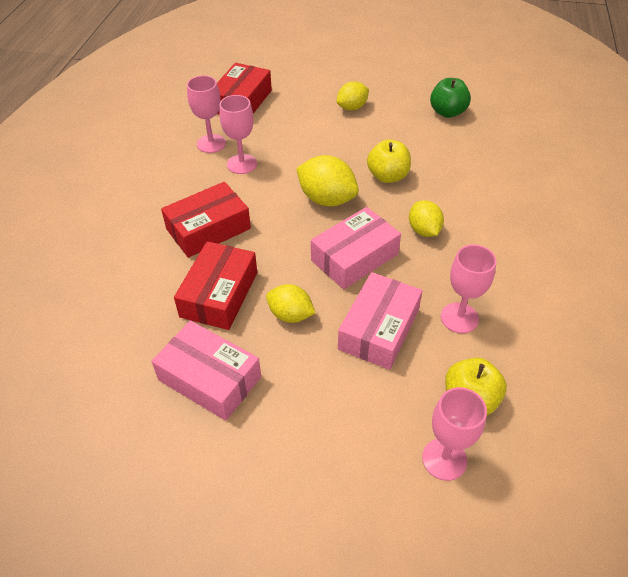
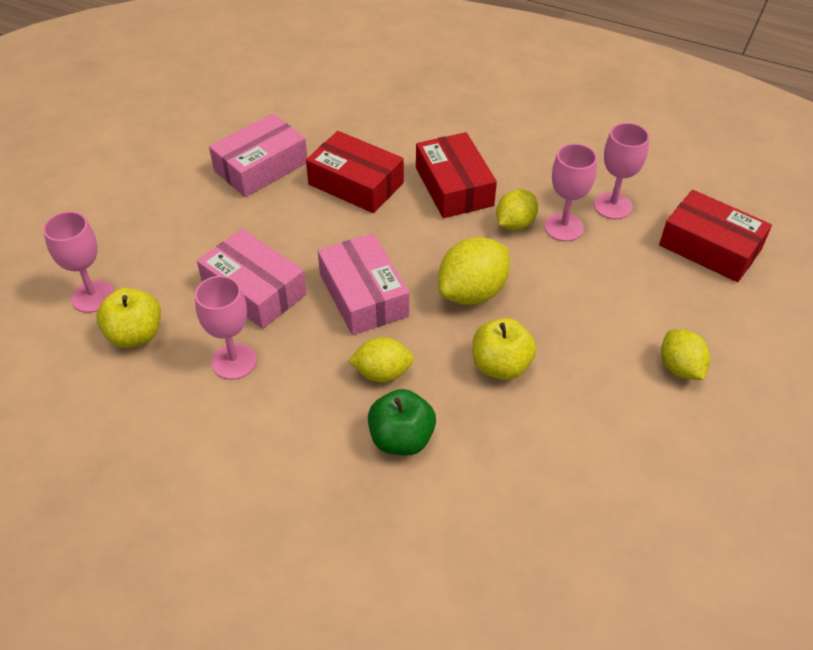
camera: 105 degrees right, 0 degrees up
yellow lemon [266,284,315,323] -> yellow lemon moved to [496,189,538,231]
green apple [430,78,471,118] -> green apple moved to [368,389,436,456]

